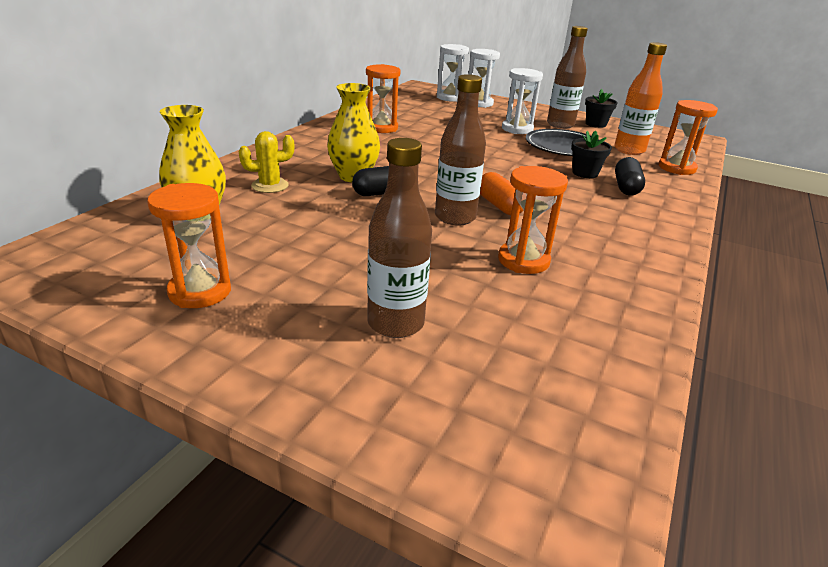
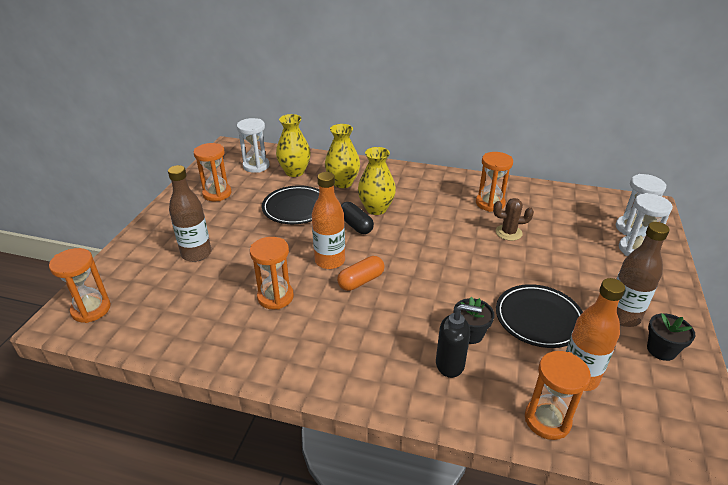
camera: 80 degrees right, 5 degrees up
yellow cactus [239,131,294,193] -> yellow vase [325,124,360,188]
brown bottle [435,74,486,226] -> orange bottle [312,172,345,269]
white hourglass [502,68,543,134] -> white hourglass moved to [237,118,270,173]
black capsule [615,157,645,195] -> black soap dispenser [436,304,482,378]
none -> orange hourglass [49,248,111,323]
none -> black plate [262,185,319,224]
none -> brown cactus [493,198,534,241]

